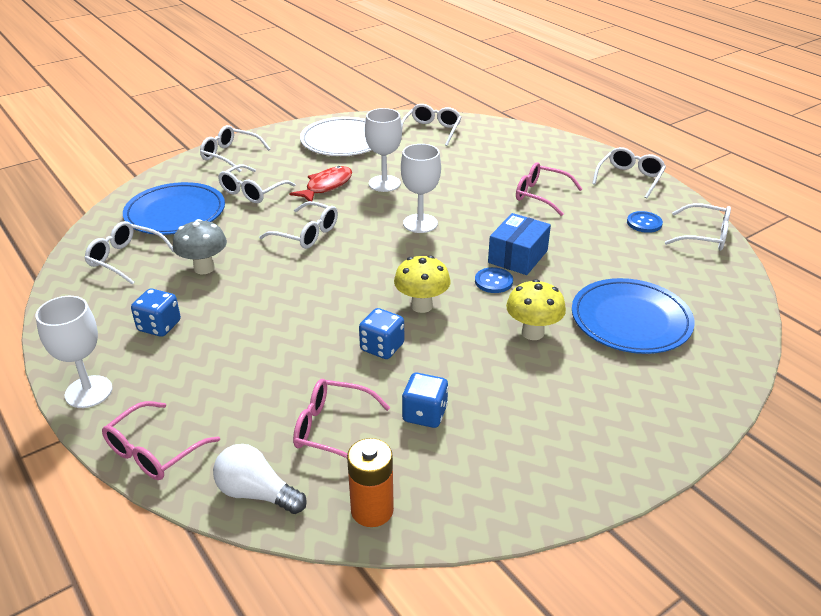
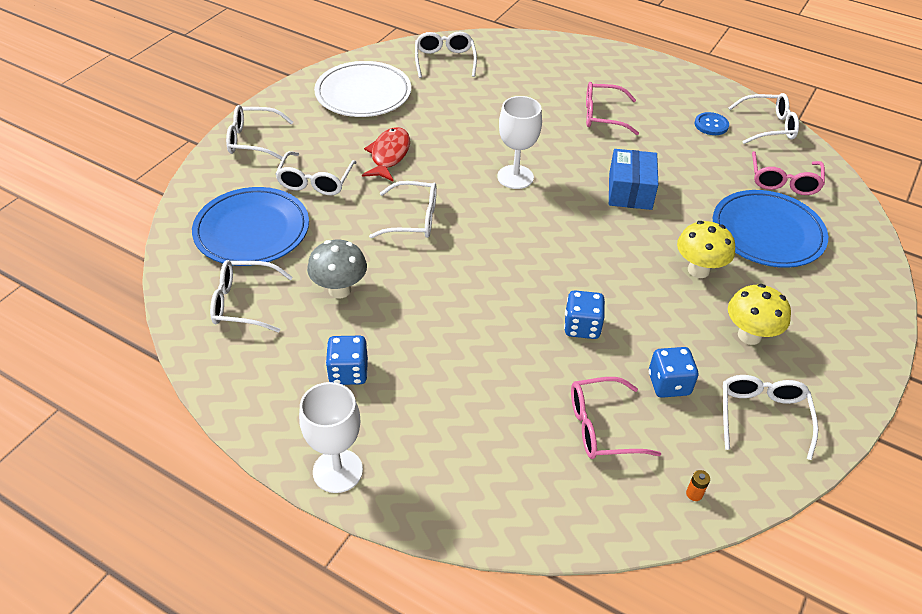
camera: 25 degrees left, 10 degrees up
pink glasses [102,401,220,480] -> pink glasses moved to [752,151,825,195]
white light bulb [213,444,307,514] -> none
orange battery [347,438,394,527] -> orange battery [686,470,710,501], size x0.41
white goblet [365,108,402,192] -> none
yellow mushroom [394,255,451,313] -> yellow mushroom moved to [728,284,791,345]
blue button [475,267,513,293] -> none
white glasses [592,147,666,199] -> white glasses moved to [723,375,818,460]

